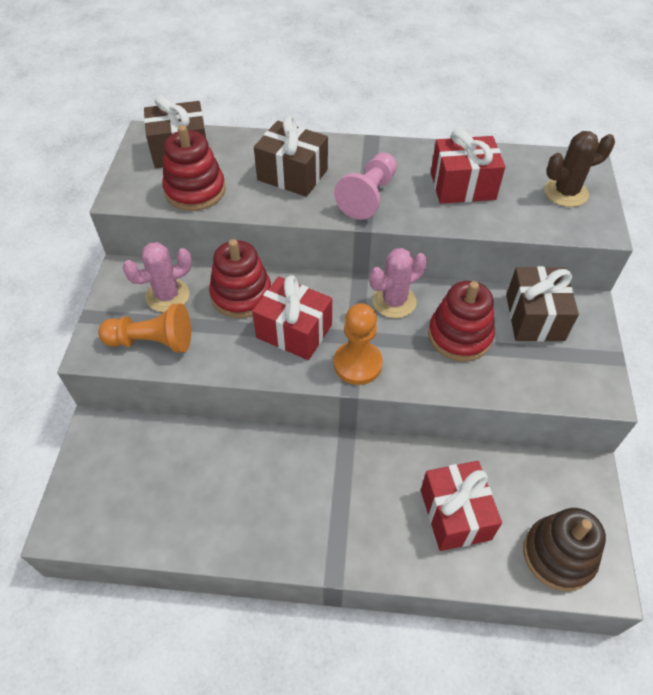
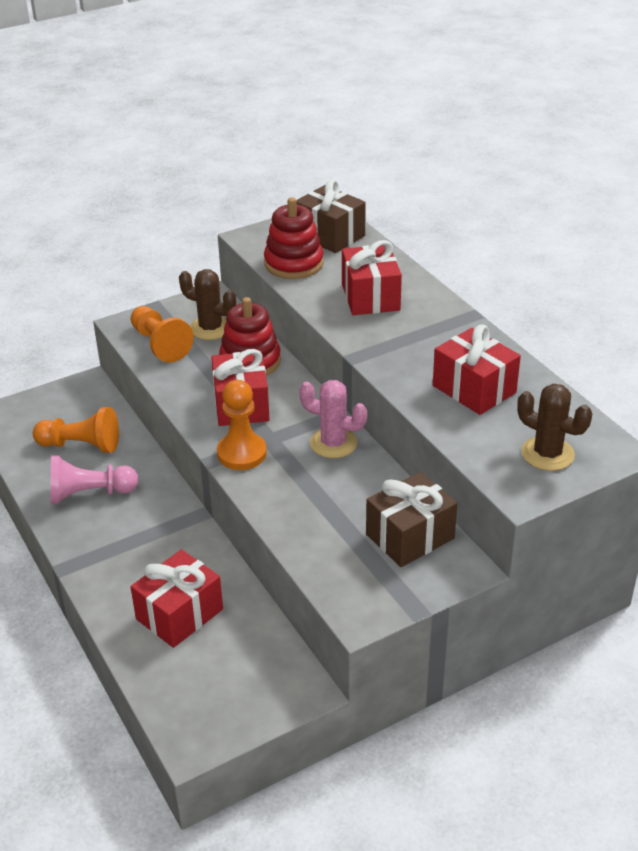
camera: 55 degrees right, 15 degrees down
pink cactus [122,242,192,312] -> brown cactus [179,269,236,340]
brown gift [254,116,328,197] -> red gift [342,240,402,315]
pink pawn [334,153,397,220] -> pink pawn moved to [51,455,139,504]
red stacking toy [428,281,495,361] -> none
brown stacking toy [523,508,606,591] -> none
none -> orange pawn [33,407,119,453]

